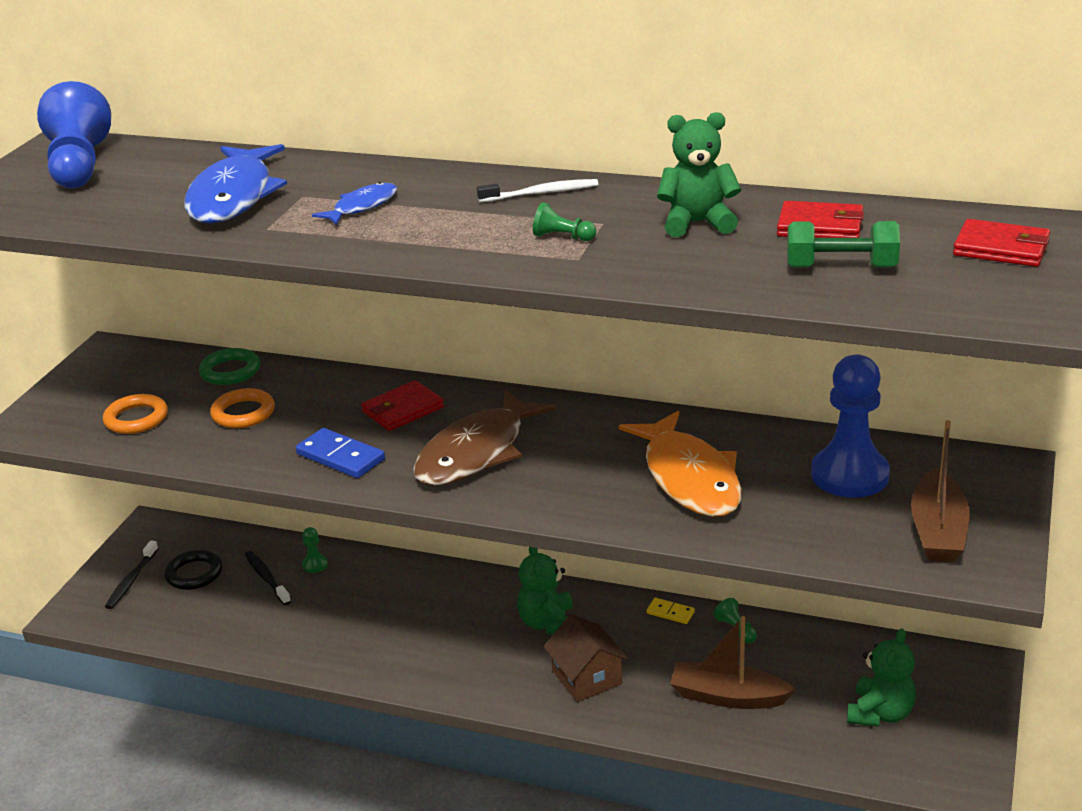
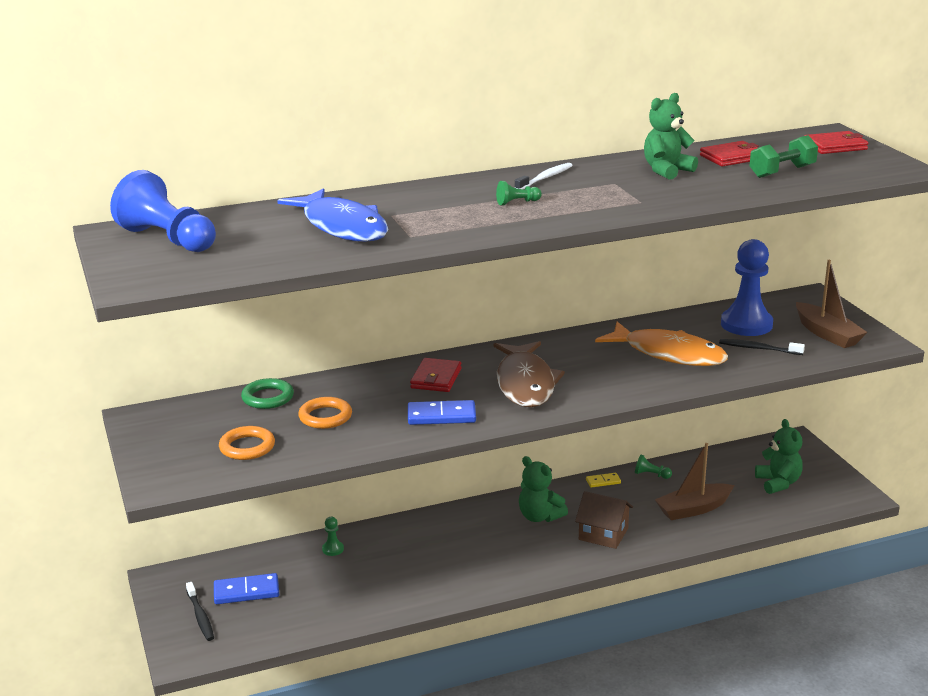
camera: 40 degrees left, 5 degrees down
black ring [164,550,222,590] -> blue domino [214,573,279,604]
black toothbrush [245,551,291,605] -> black toothbrush moved to [719,339,805,355]
blue fish [312,182,397,225] -> none
green pawn [533,202,597,241] -> green pawn moved to [496,181,542,206]

